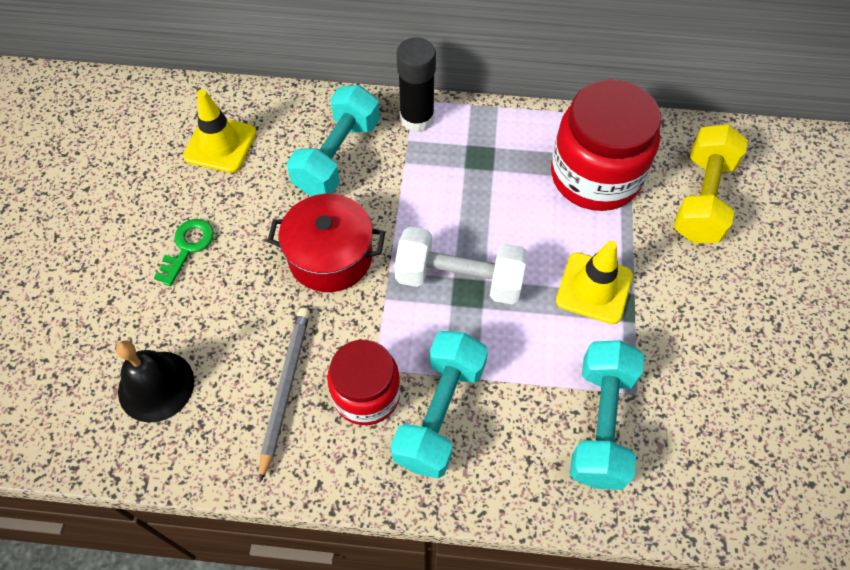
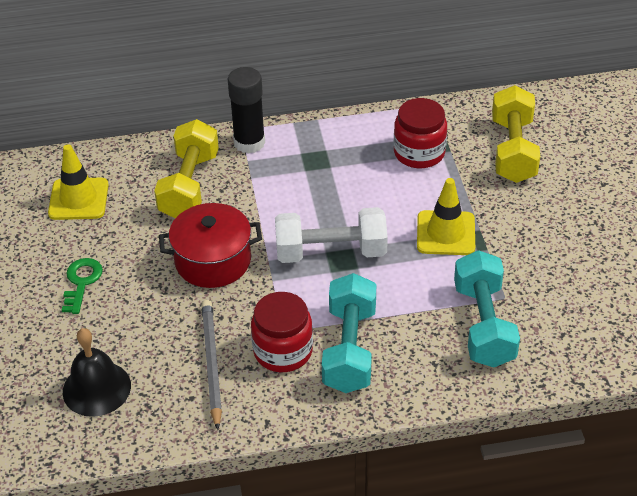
camera: 15 degrees left, 15 degrees down
turquoise dumbbell [287,85,380,196] -> yellow dumbbell [154,119,219,218]
red jar [551,79,661,211] -> red jar [394,98,447,168], size x0.63

